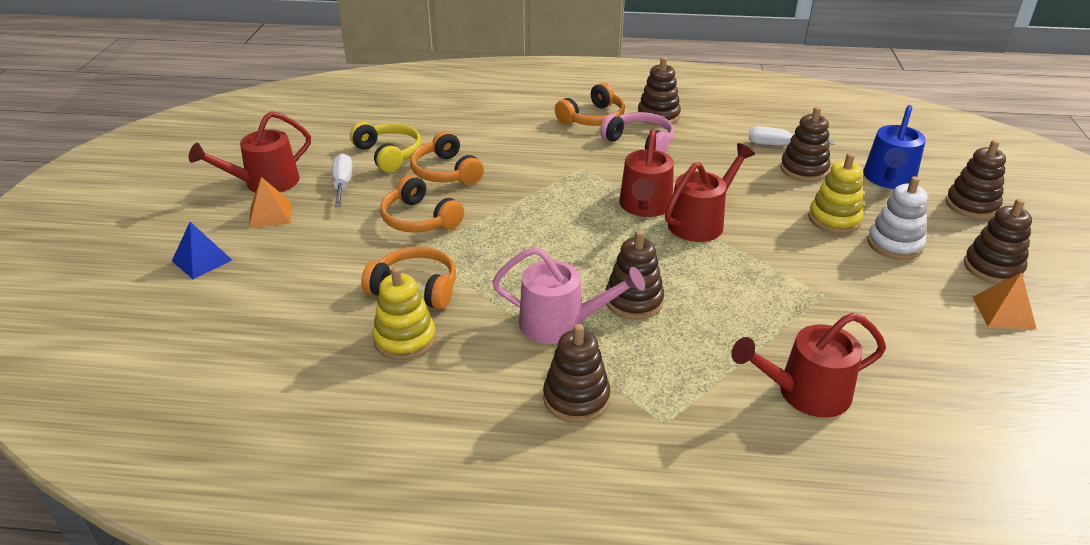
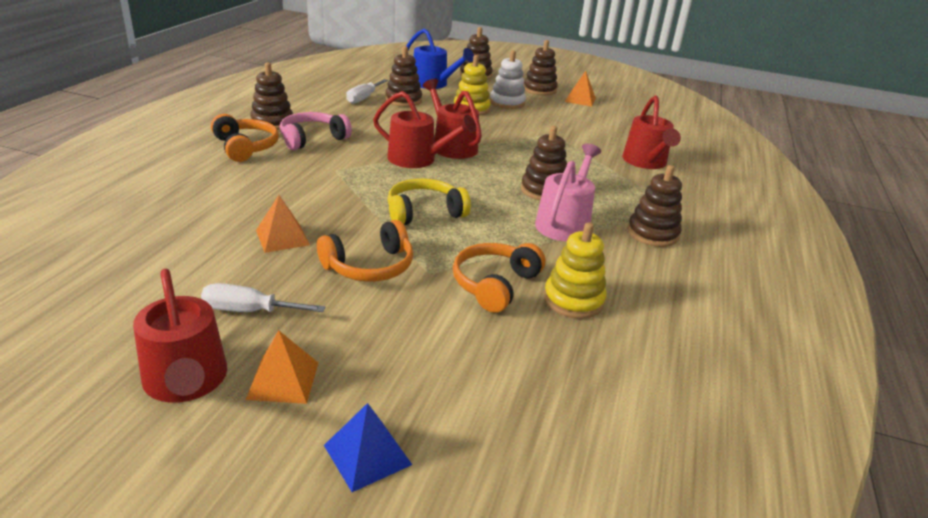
camera: 80 degrees left, 5 degrees down
yellow headphones [350,122,422,172] -> yellow headphones moved to [387,178,471,225]
orange headphones [410,131,484,185] -> orange pyramid [256,195,310,253]

